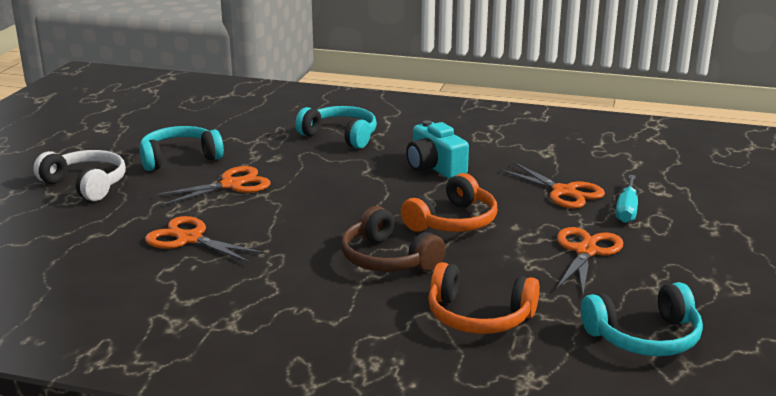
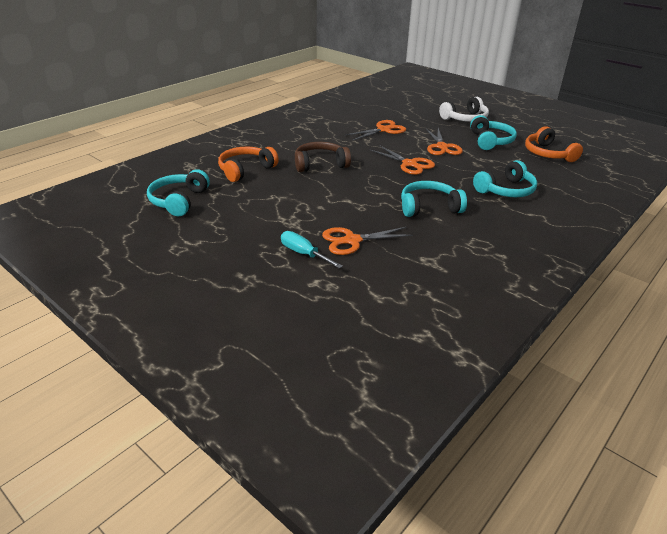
camera: 115 degrees right, 10 degrees up
orange headphones [401,173,497,232] -> orange headphones moved to [525,126,583,162]
turquoise camera [406,120,469,179] -> turquoise headphones [401,181,467,217]
orange scissors [556,227,623,294] -> orange scissors moved to [370,145,435,175]

